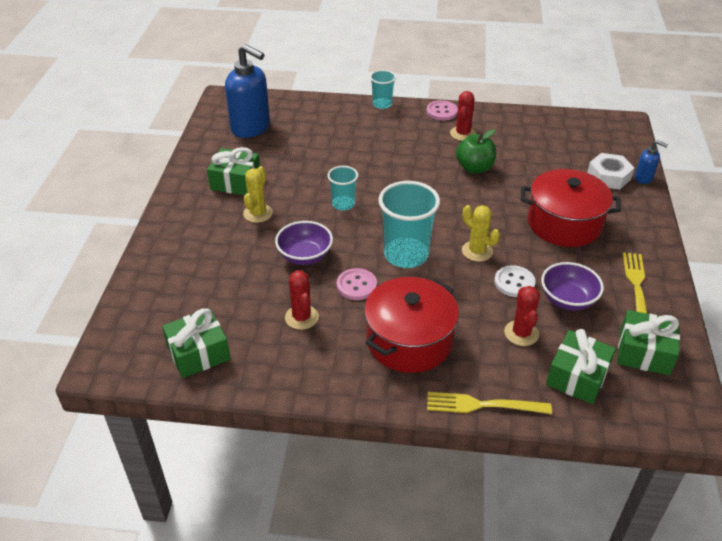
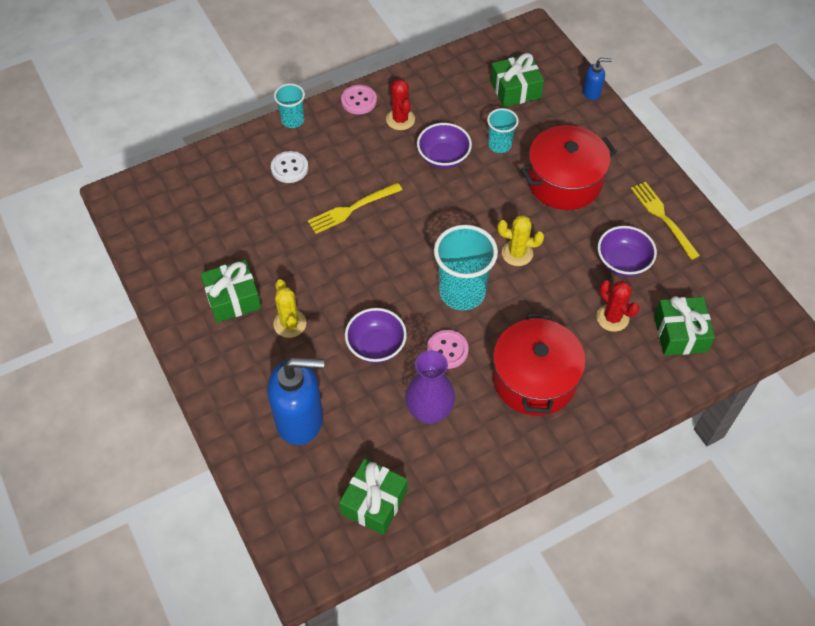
camera: 35 degrees left, 15 degrees up
blue soap dispenser [225,44,270,138] -> blue soap dispenser moved to [267,358,324,445]
red cactus [285,270,319,330] -> purple vase [405,350,455,424]
turquoise cup [327,166,358,211] -> turquoise cup moved to [487,108,519,153]
yellow fork [427,392,552,414] -> yellow fork moved to [308,183,402,234]
green apple [456,129,496,174] -> purple bowl [417,123,472,169]
white button [494,265,536,297] -> white button moved to [271,151,308,183]
white nut [587,153,634,190] -> none
green gift [617,310,680,376] -> green gift moved to [490,53,544,107]

